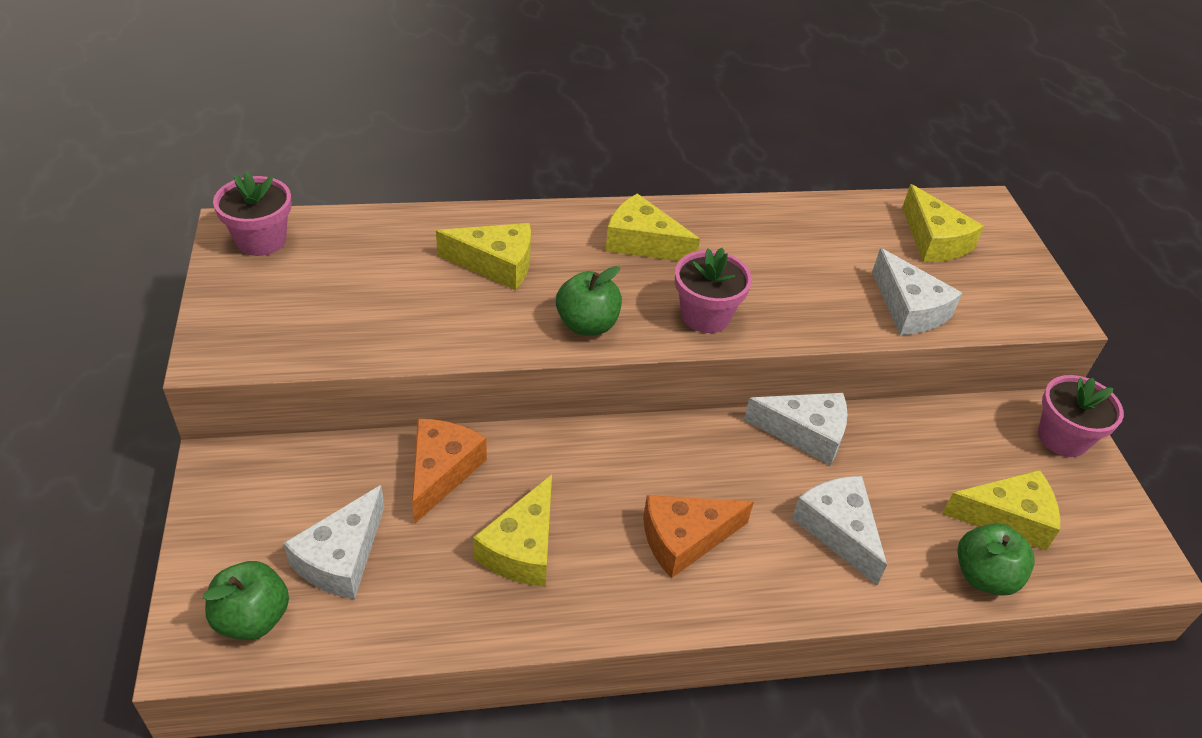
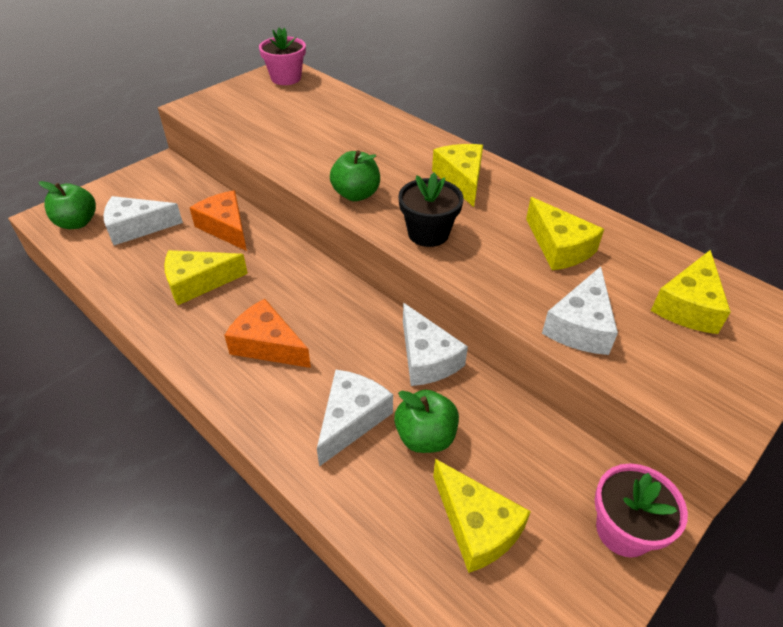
camera: 55 degrees right, 0 degrees up
orange cheese [412,419,487,524] -> orange cheese turned 105 degrees counterclockwise [190,190,247,251]
yellow cheese [436,223,531,290] -> yellow cheese moved to [526,197,604,270]
pink flower pot [675,248,752,333] -> black flower pot [398,173,463,247]
green apple [957,523,1035,596] -> green apple moved to [394,390,459,453]

